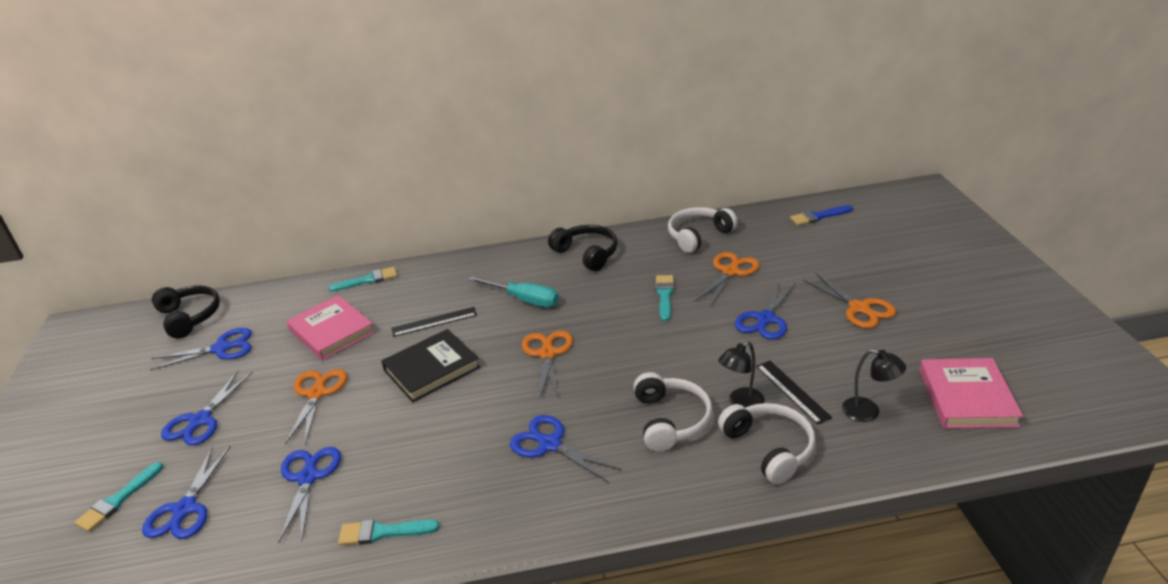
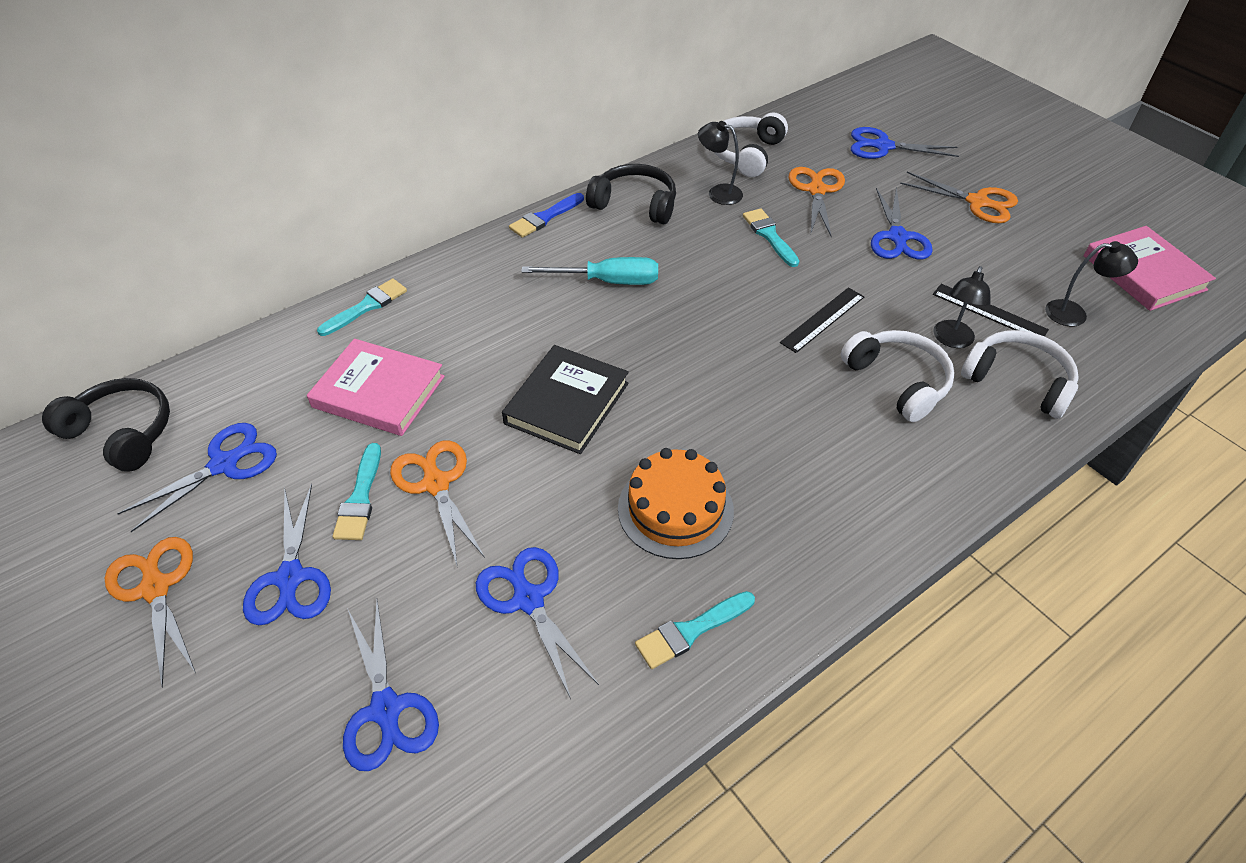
camera: 30 degrees left, 15 degrees up
turquoise brush [75,462,163,532] -> turquoise brush moved to [333,443,381,540]
black ruler [391,307,477,337] -> black ruler moved to [780,287,864,353]
blue scissors [510,415,622,483] -> blue scissors moved to [851,127,959,159]
orange scissors [522,330,573,400] -> orange scissors moved to [105,537,196,688]
blue brush [790,205,853,226] -> blue brush moved to [509,193,584,238]
none -> orange cake [618,448,734,559]
none -> black lamp [698,121,743,205]

